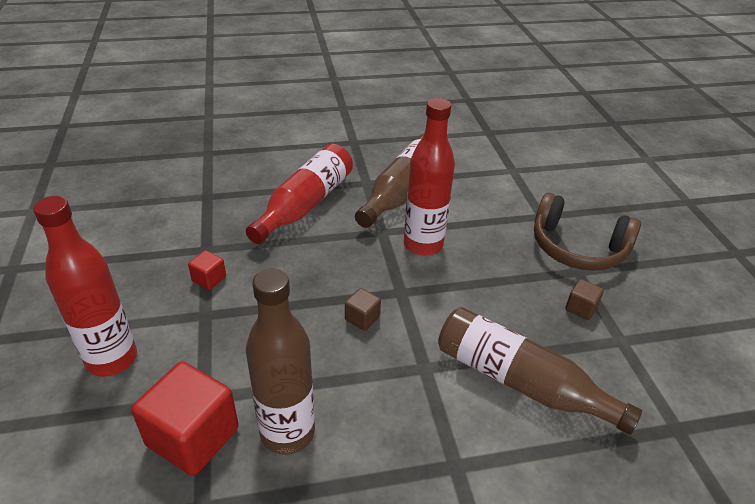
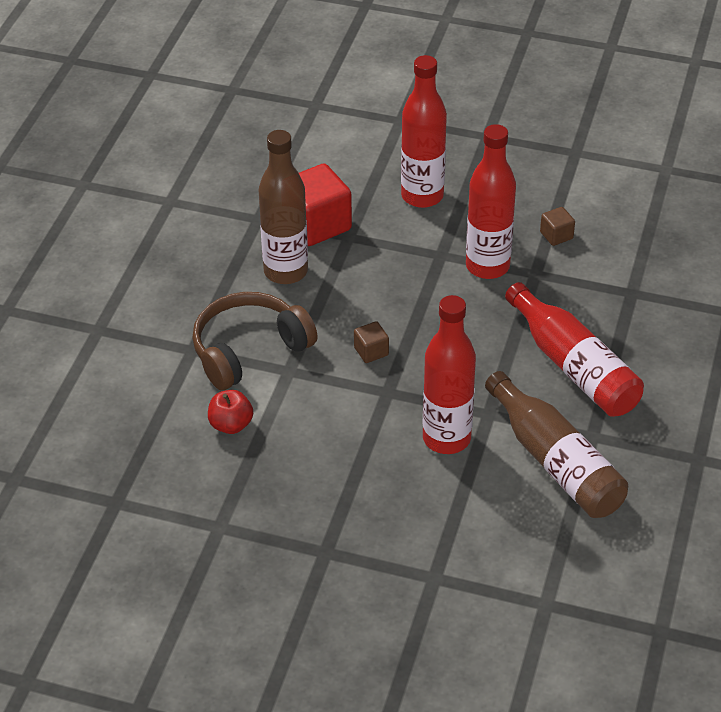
camera: 120 degrees right, 5 degrees up
red cube [188,250,226,290] -> red bottle [466,124,516,279]
brown bottle [438,307,642,435] -> red apple [208,390,253,434]
brown headphones [534,193,641,271] -> brown headphones moved to [192,292,318,390]
brown cube [565,279,604,320] -> brown cube moved to [540,207,575,246]

